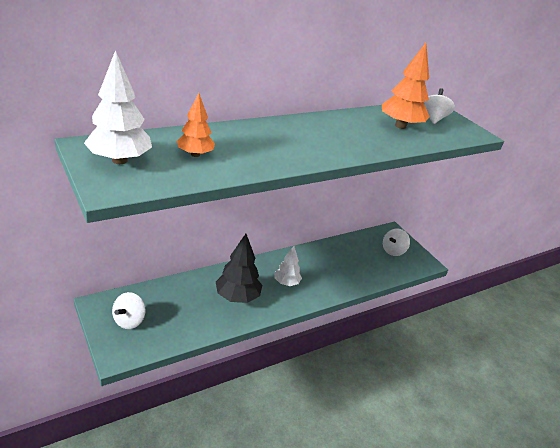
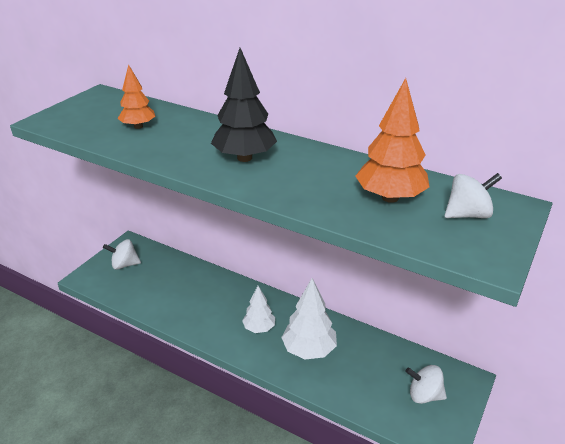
camera: 65 degrees right, 0 degrees up
white tree [84,50,152,164] -> white tree moved to [281,278,337,360]
black tree [216,234,262,303] -> black tree moved to [211,48,277,162]

